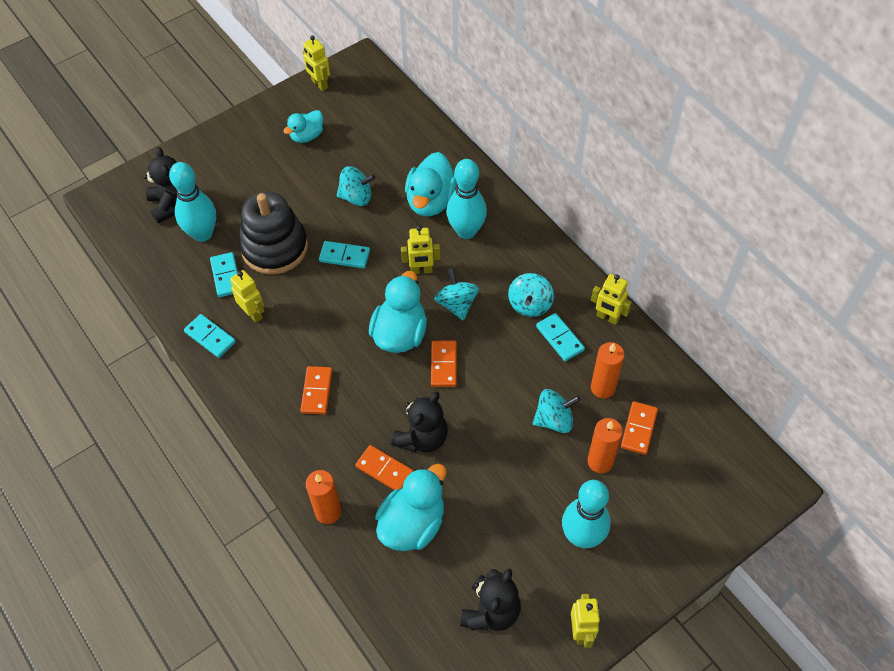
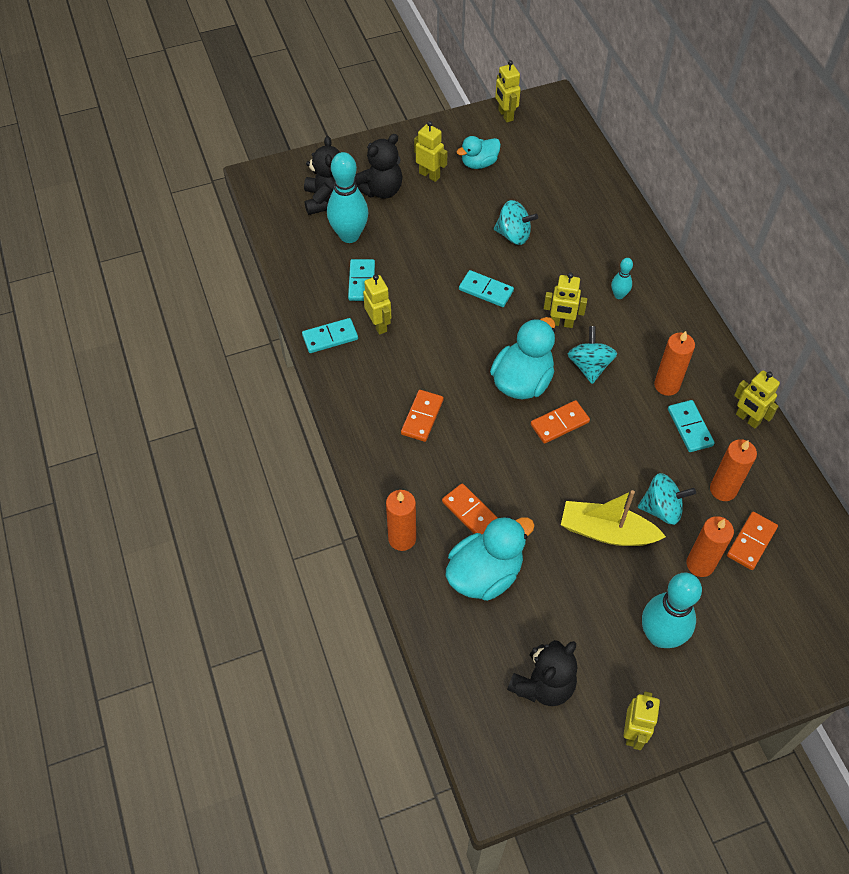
camera: 15 degrees right, 0 degrees up
turquoise domino [184,314,236,358] -> turquoise domino turned 75 degrees counterclockwise [302,318,358,353]
black stacking toy [239,192,308,275] -> none
black teddy bear [391,392,448,452] -> black teddy bear moved to [354,134,403,199]
turquoise duck [405,152,457,216] -> none
orange domino [431,341,457,387] -> orange domino turned 45 degrees clockwise [531,400,590,444]
turquoise bowling pin [447,159,487,239] -> turquoise bowling pin [611,258,633,299], size x0.48
turquoise spinning top [508,273,554,317] -> orange candle [654,331,695,396]
none -> yellow robot [414,121,448,182]
none -> yellow boat [561,490,666,546]

